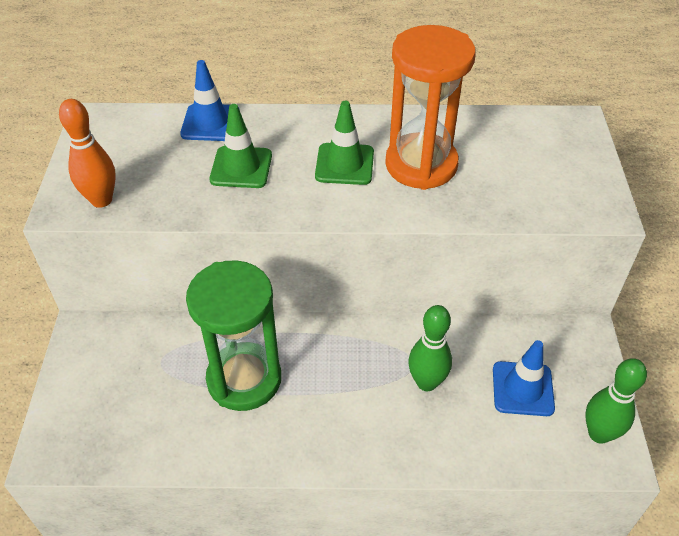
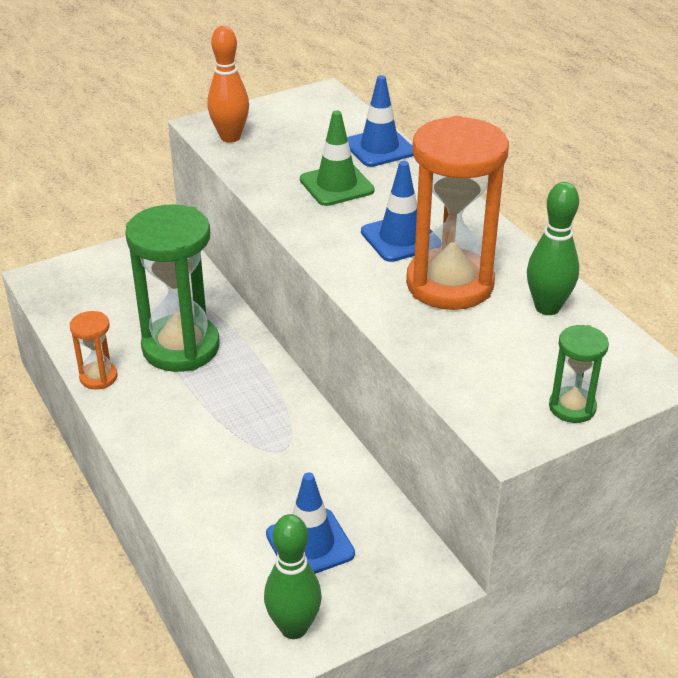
camera: 60 degrees right, 10 degrees down
green traffic cone [315,101,374,185] -> blue traffic cone [361,161,433,262]
green bowling pin [408,305,452,391] -> green bowling pin moved to [527,182,579,315]
none -> orange hourglass [70,311,118,389]
none -> green hourglass [549,325,609,423]

